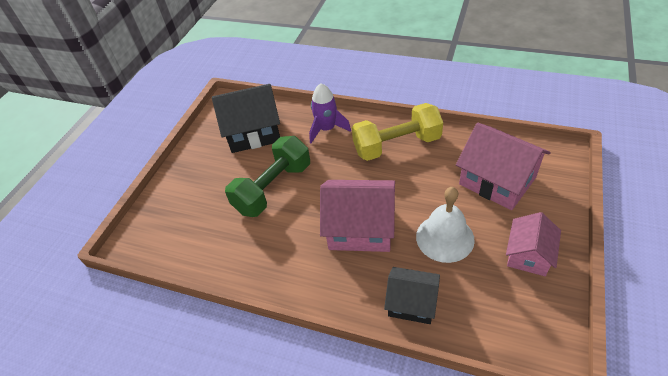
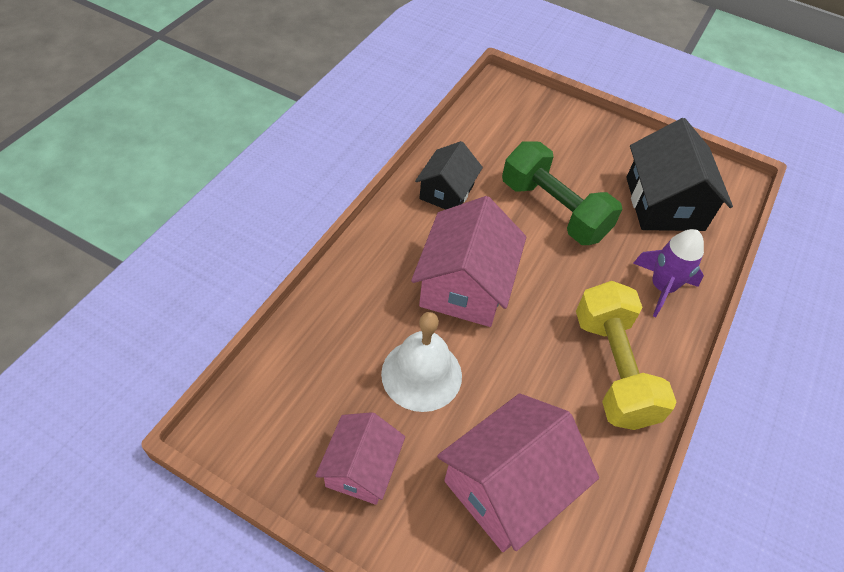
camera: 90 degrees right, 5 degrees up
black house [384,267,440,324] -> black house moved to [415,141,483,209]
pink house [506,212,561,276] -> pink house turned 75 degrees clockwise [315,412,405,505]

